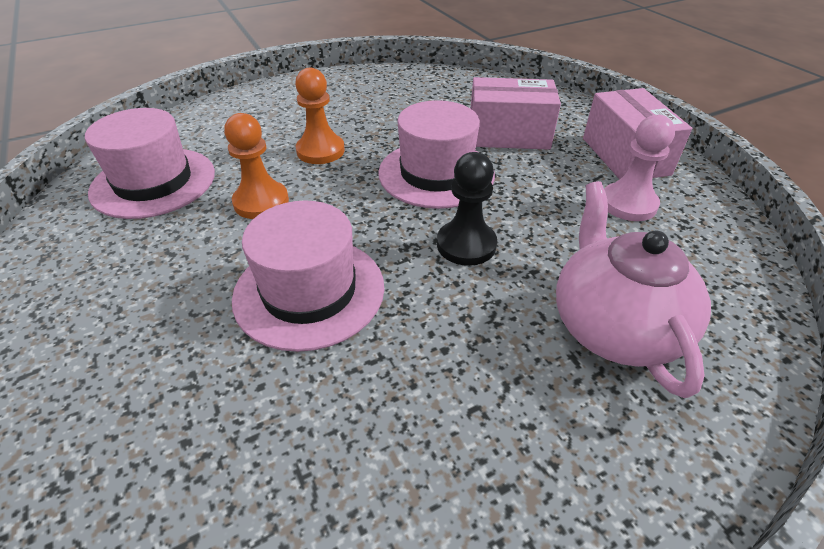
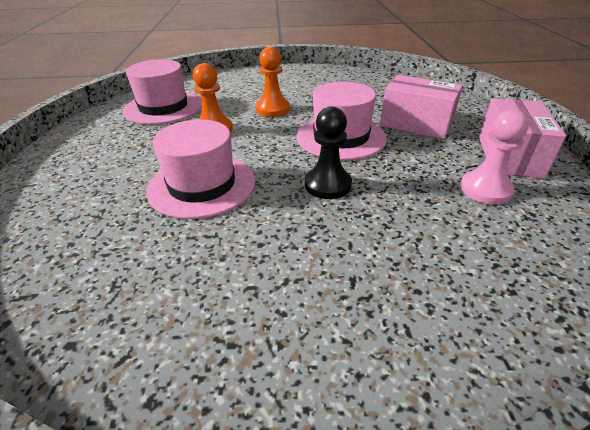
camera: 25 degrees right, 5 degrees down
pink teapot [556,181,711,398] -> none

